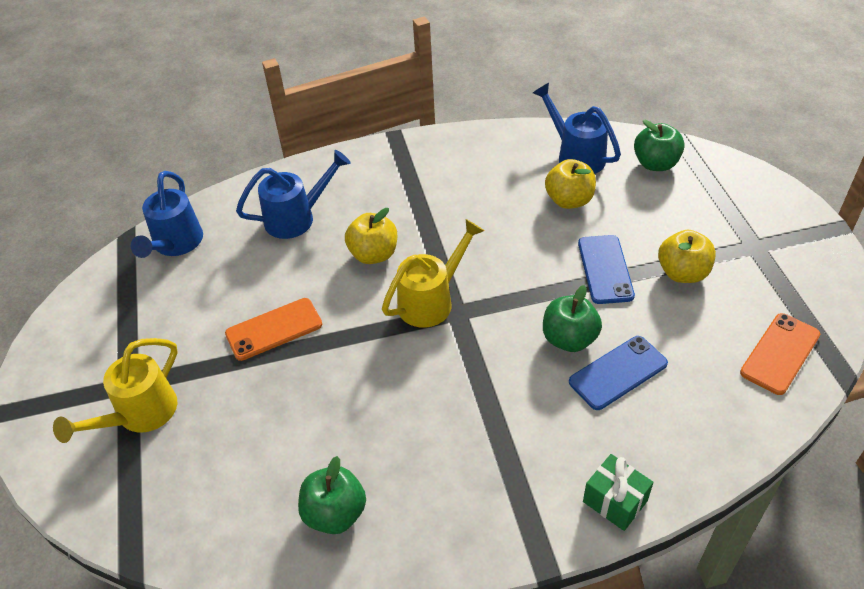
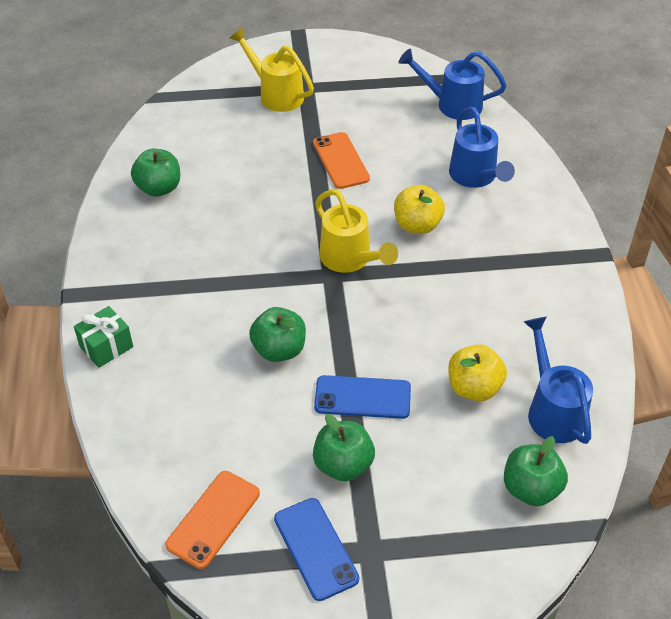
camera: 95 degrees right, 0 degrees up
blue watering can [533,83,621,174] -> blue watering can turned 75 degrees counterclockwise [524,317,593,444]
blue phone [569,336,668,410] -> blue phone moved to [274,498,359,601]
yellow apple [658,230,716,283] -> green apple [313,414,375,481]
orange phone [740,313,820,395] -> orange phone turned 75 degrees clockwise [165,471,260,569]

